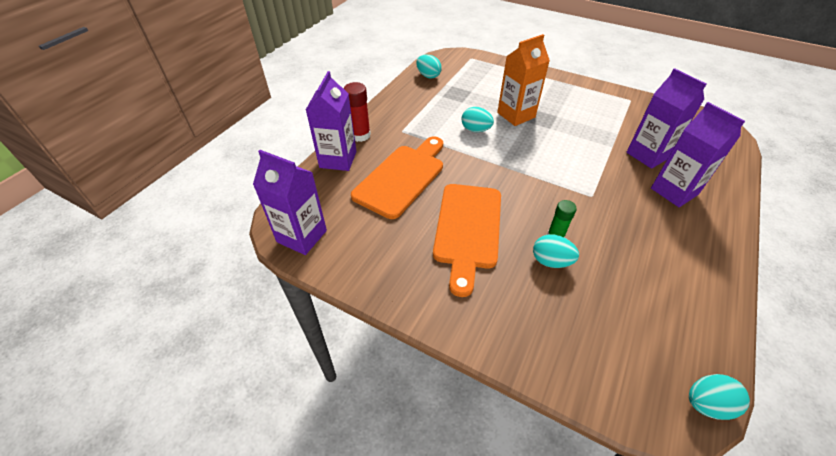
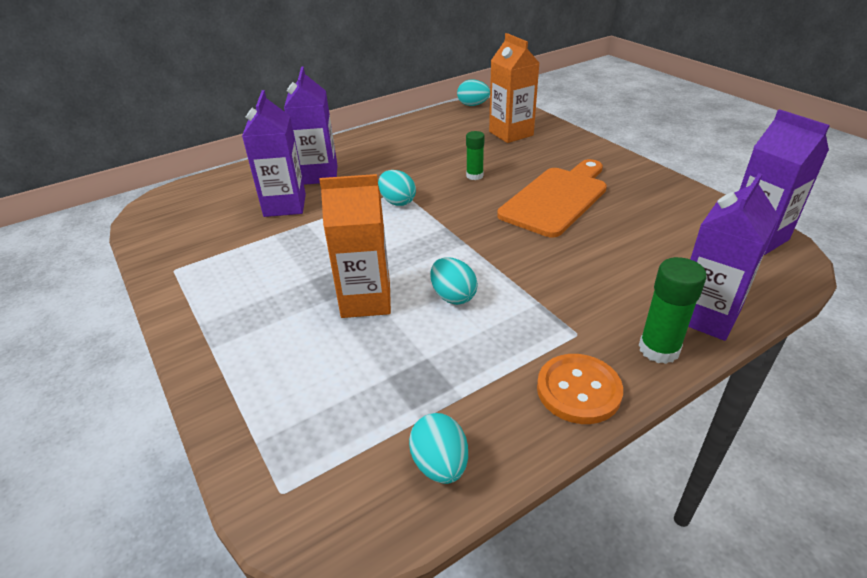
camera: 150 degrees left, 10 degrees down
red glue stick [343,82,371,142] -> green glue stick [639,257,707,364]
orange cutting board [351,137,443,219] -> none
turquoise egg [533,234,579,268] -> turquoise egg moved to [378,170,416,206]
none -> orange carton [489,33,539,143]
none -> orange button [537,354,623,424]

